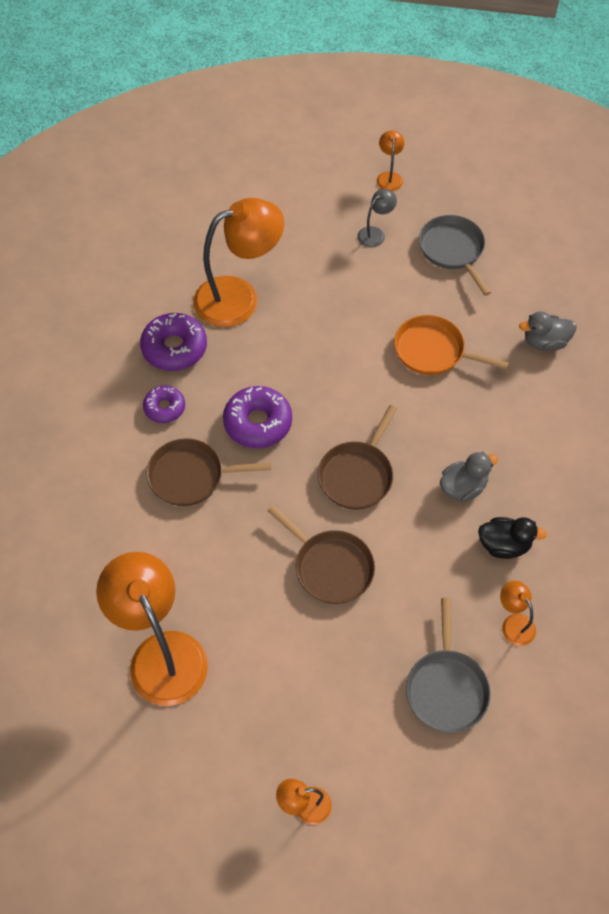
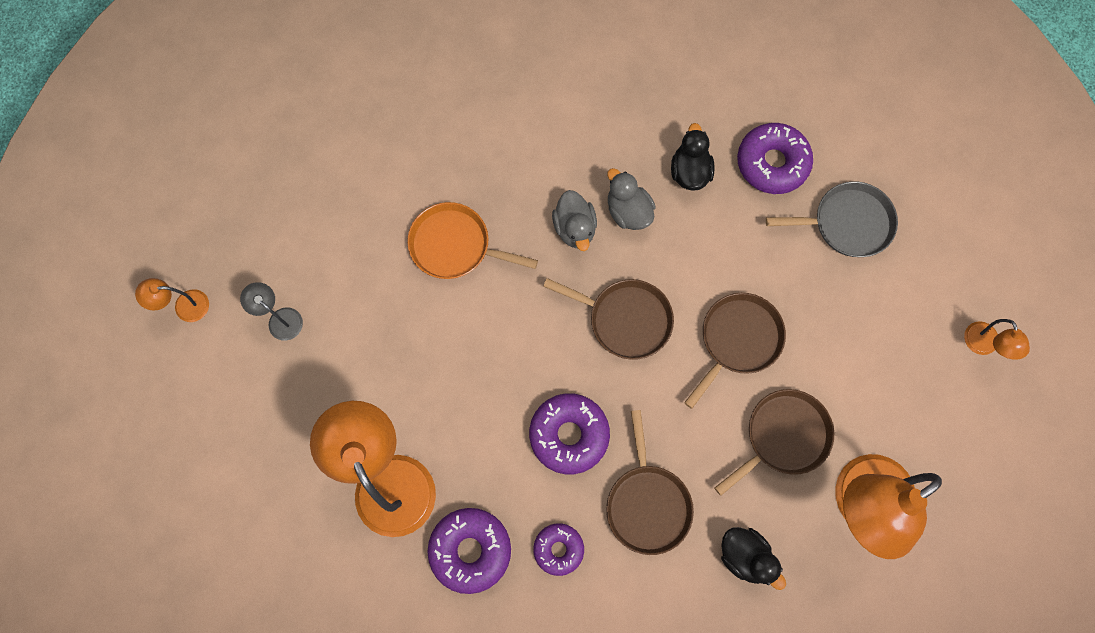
camera: 95 degrees left, 15 degrees up
orange pan [394,315,509,375] -> orange pan turned 90 degrees clockwise [407,202,538,279]
grey pan [419,215,491,296] -> none
orange lamp [500,581,536,646] -> purple donut [737,123,813,194]
grey duck [519,311,577,351] -> grey duck moved to [552,190,597,251]
none -> brown pan [714,389,834,496]
none -> black duck [721,527,786,590]

